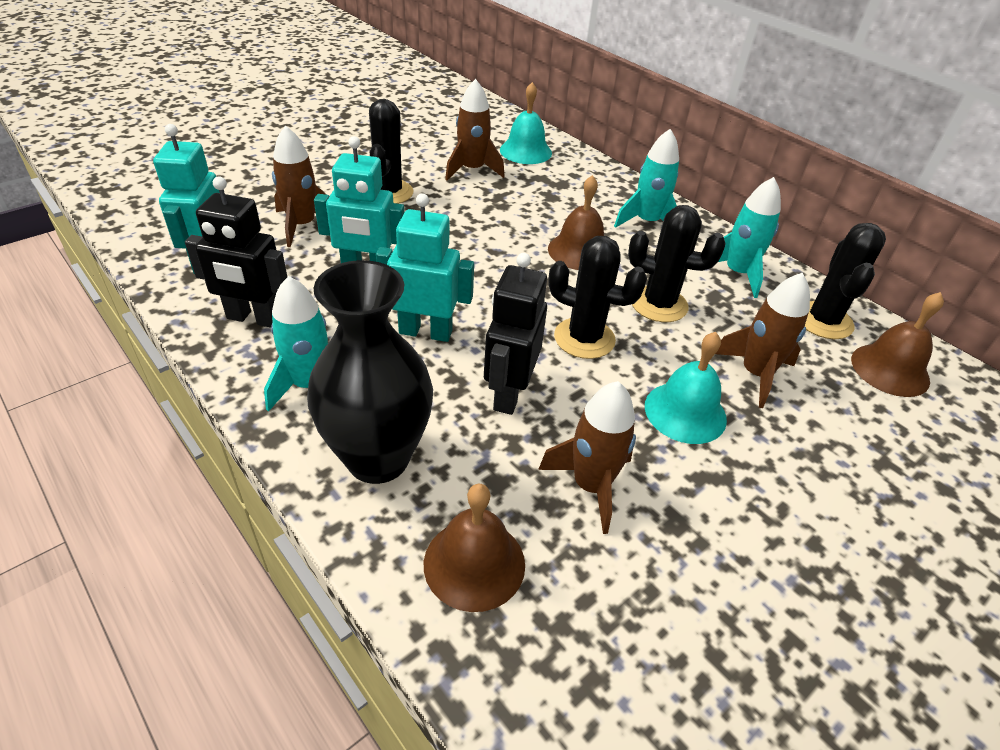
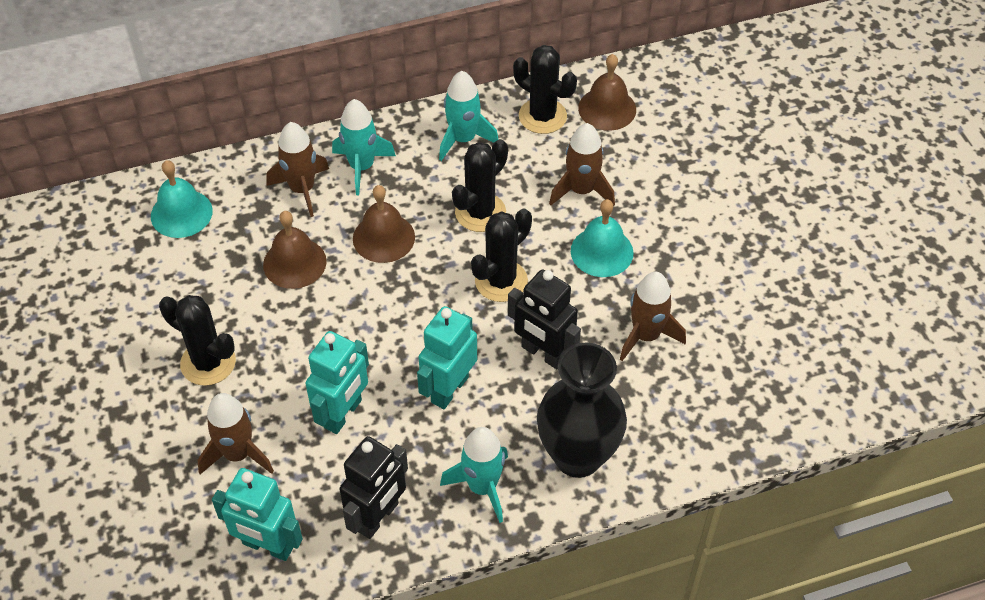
camera: 65 degrees left, 10 degrees up
brown bell [424,484,525,612] -> brown bell moved to [263,211,327,289]
brown rocket [445,79,505,180] -> brown rocket moved to [266,122,329,217]

